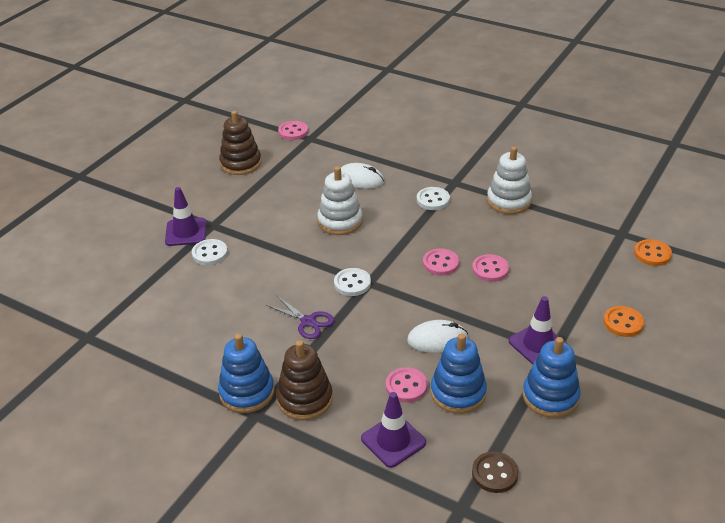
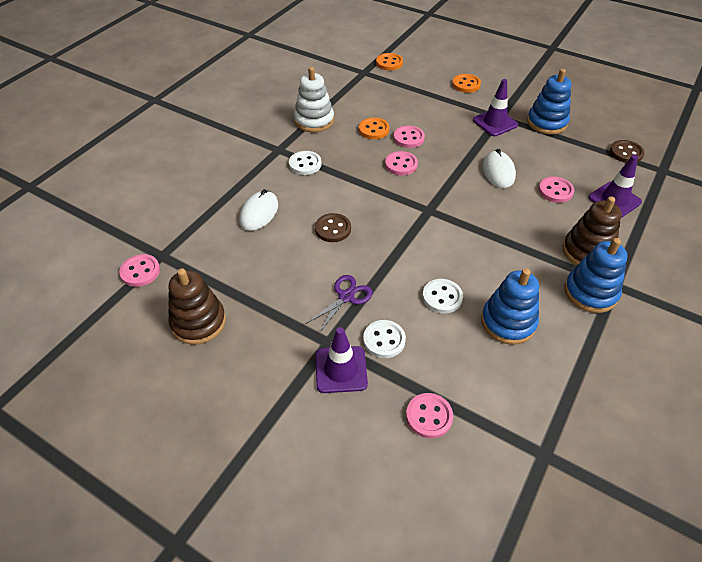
camera: 90 degrees left, 10 degrees up
purple scissors [266,296,335,339] -> purple scissors moved to [305,275,373,334]
white stacking toy [317,166,363,235] -> brown button [315,213,351,242]
white button [334,268,371,296] -> white button moved to [422,279,463,313]
blue stacking toy [431,333,487,414] -> blue stacking toy moved to [481,268,539,345]
none -> orange button [359,117,389,139]
none -> pink button [406,393,453,438]

